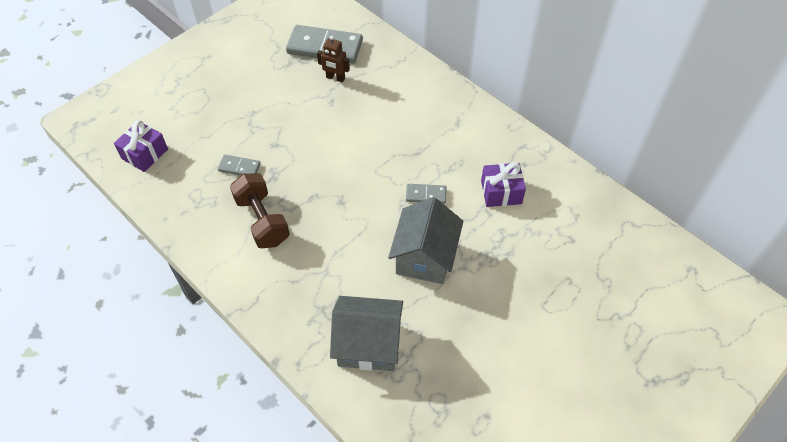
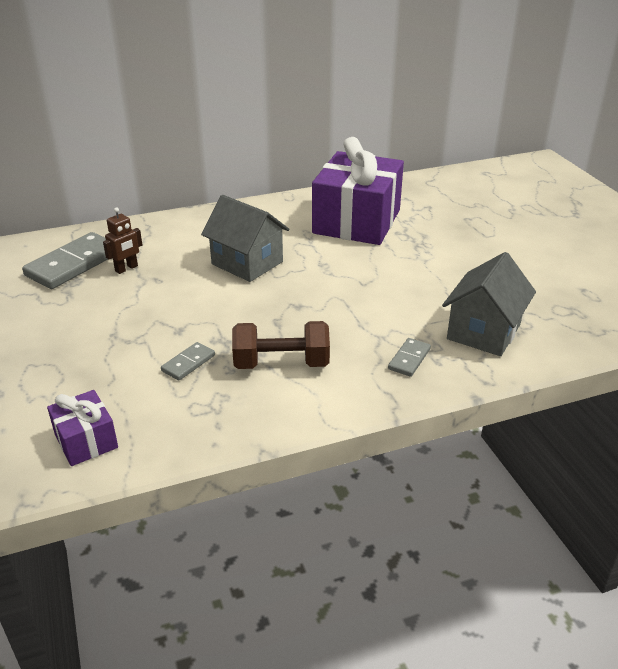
camera: 65 degrees left, 20 degrees down
grey house [388,197,463,284] -> grey house moved to [201,195,289,282]
grey domino [406,184,447,204] -> grey domino moved to [388,338,431,377]
purple gift [481,162,526,207] -> purple gift [312,137,404,245], size x2.16

